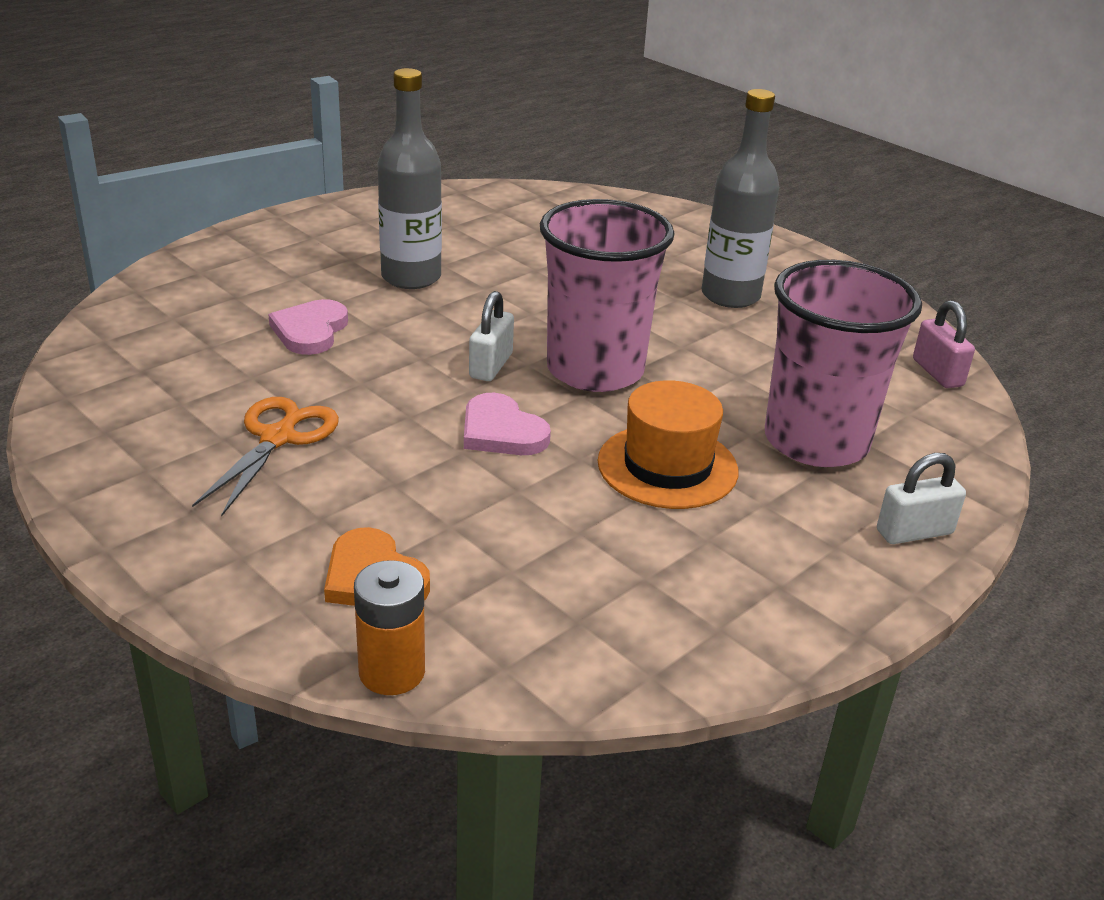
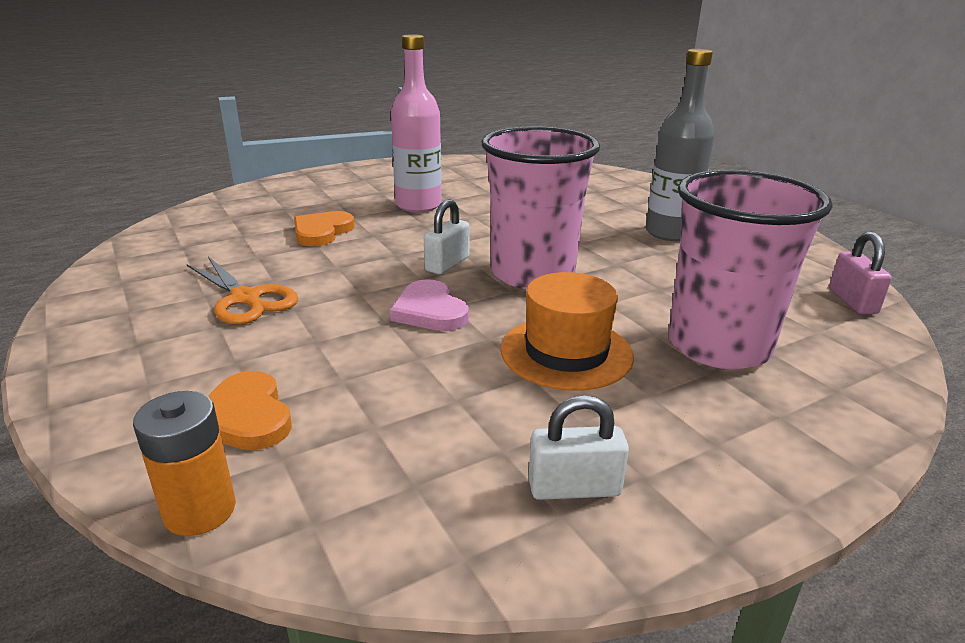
camera: 15 degrees right, 5 degrees down
orange scissors [192,397,339,517] -> orange scissors turned 105 degrees clockwise [187,256,298,324]
pink heart [268,299,348,355] -> orange heart [294,211,355,246]
grey bottle [378,68,442,289] -> pink bottle [391,34,442,213]
white padlock [877,453,966,544] -> white padlock moved to [529,395,629,500]

